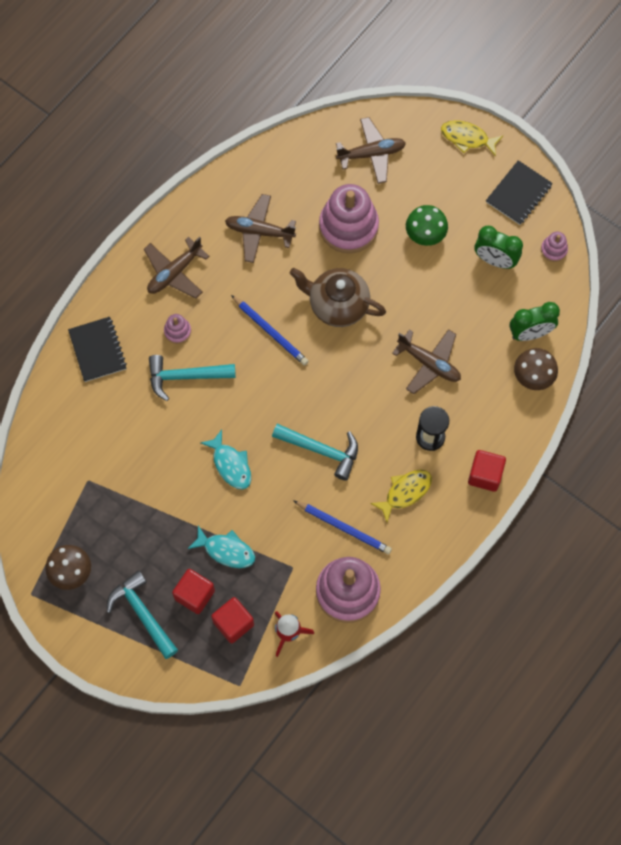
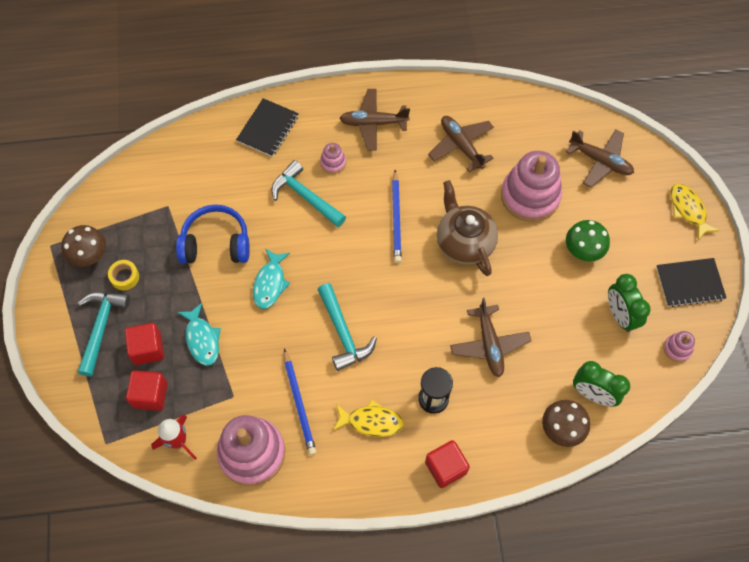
camera: 45 degrees right, 5 degrees down
none -> yellow tape [108,260,139,290]
none -> blue headphones [176,204,250,264]

